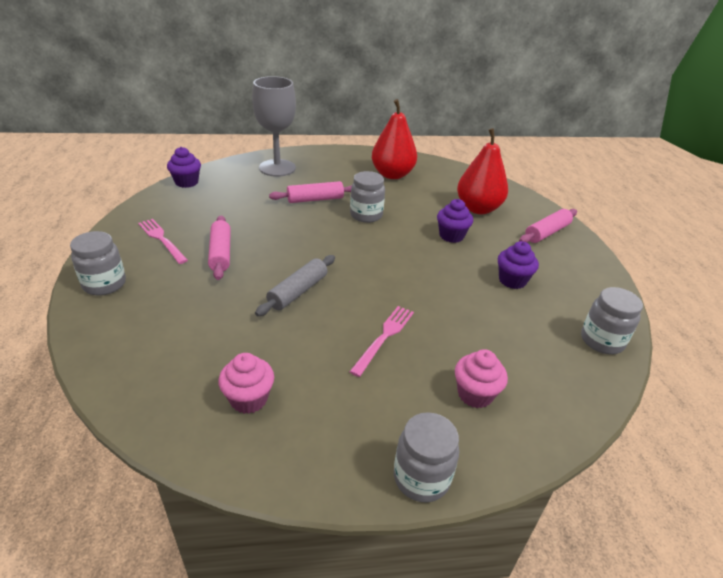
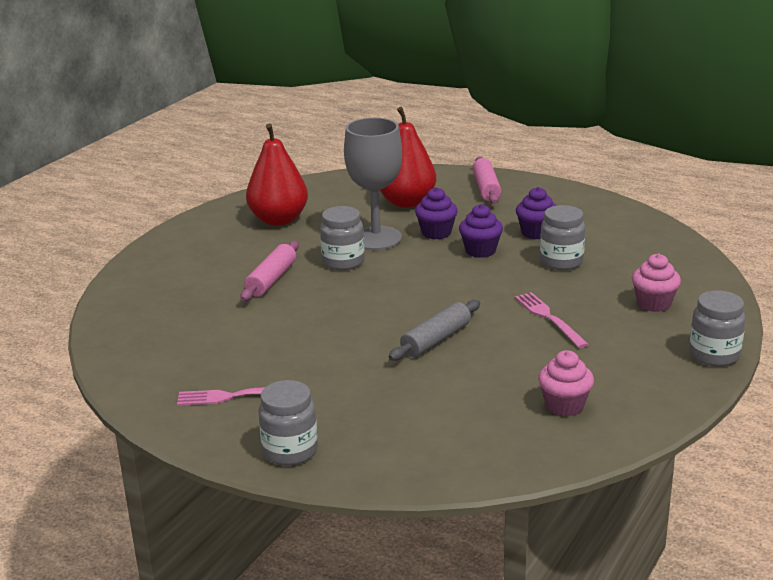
camera: 50 degrees left, 10 degrees down
purple cupcake [167,147,201,188] -> purple cupcake moved to [459,204,503,258]
pink rolling pin [208,215,231,280] -> none
grey goblet [252,76,296,177] -> grey goblet moved to [344,118,402,250]
grey rolling pin [255,255,335,316] -> grey rolling pin turned 60 degrees clockwise [389,300,480,361]
grey jar [581,287,643,354] -> grey jar moved to [540,205,585,270]

